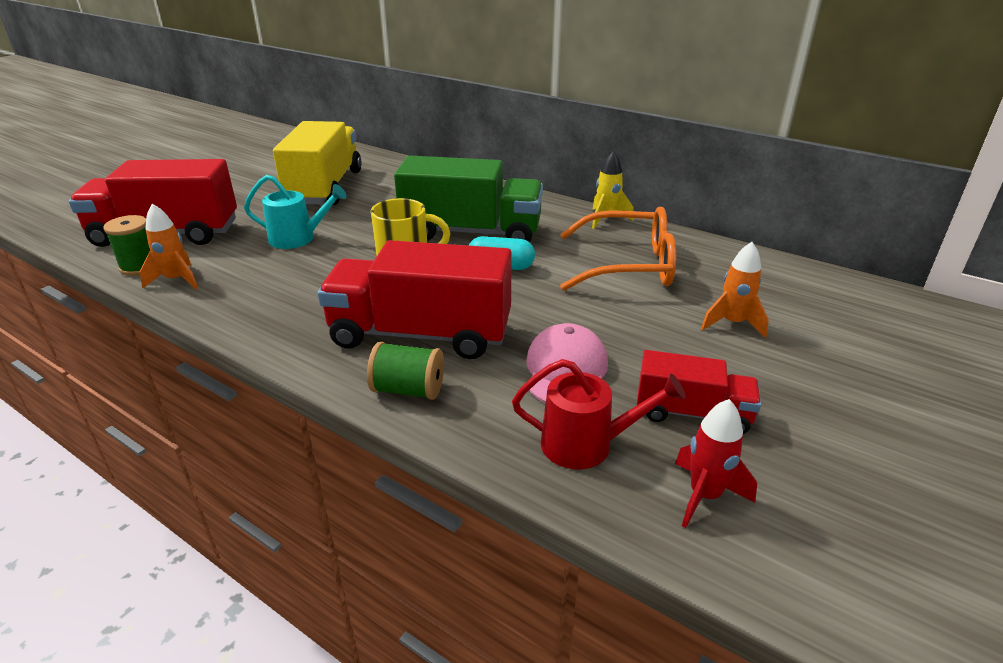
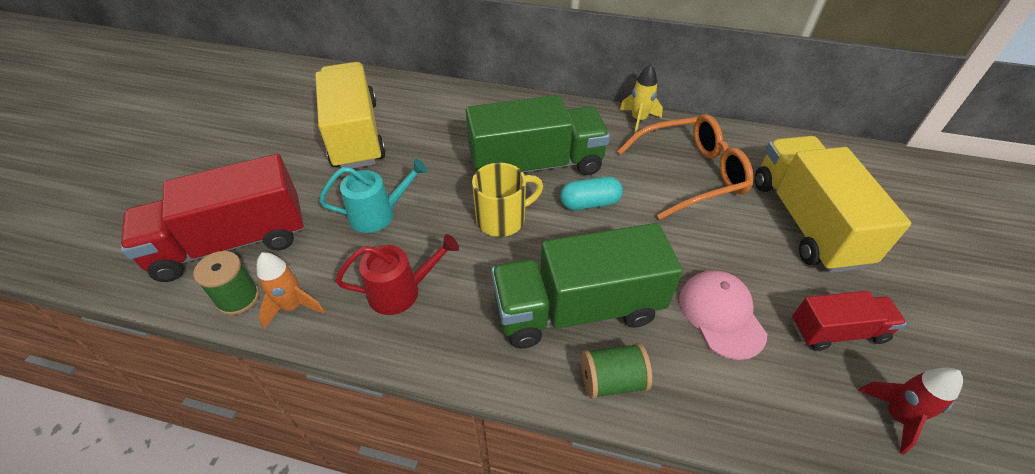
camera: 20 degrees left, 15 degrees up
red truck [318,240,512,359] -> green truck [491,223,683,349]
red watering can [512,359,686,469] -> red watering can moved to [335,234,459,315]
orange rocket [701,242,769,338] -> yellow truck [755,136,911,273]

